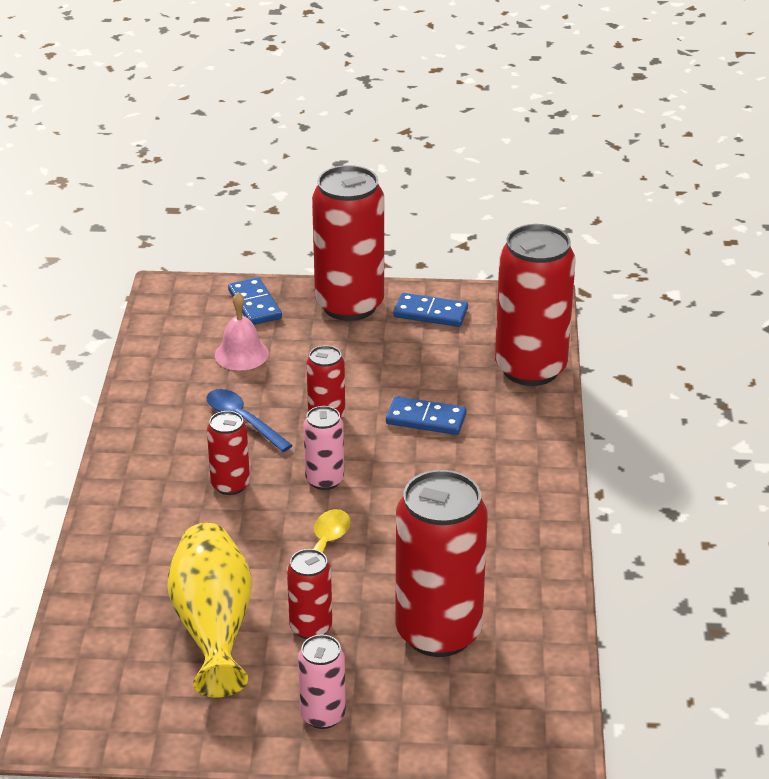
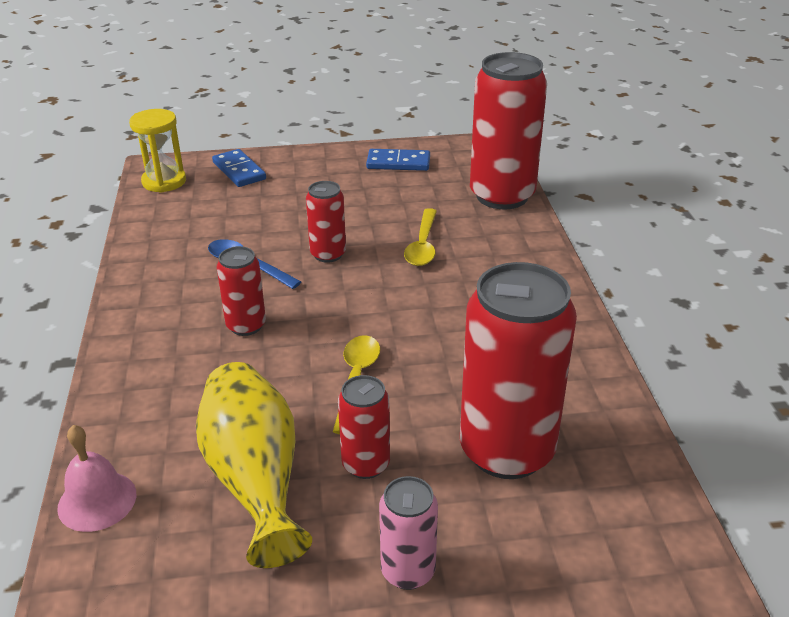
camera: 10 degrees left, 0 degrees up
pink bell [215,292,269,370] -> pink bell moved to [57,425,136,532]
pink can [303,406,344,490] -> none
red can [312,165,384,321] -> none
blue domino [386,396,467,435] -> yellow spoon [404,208,437,266]
none -> yellow hourglass [129,109,186,193]

